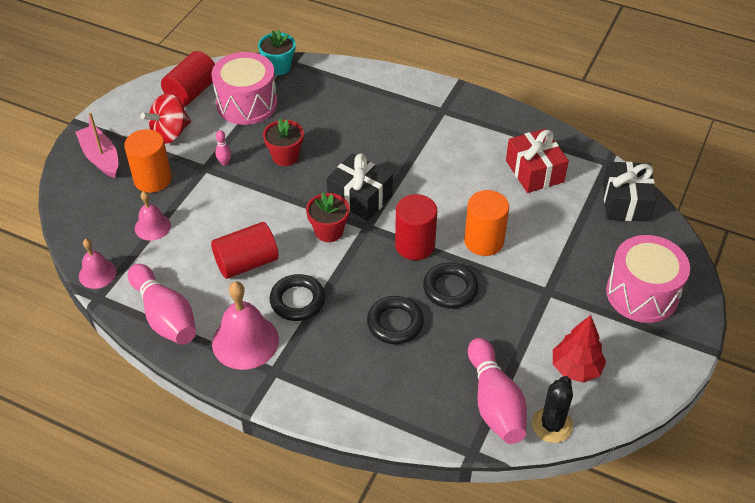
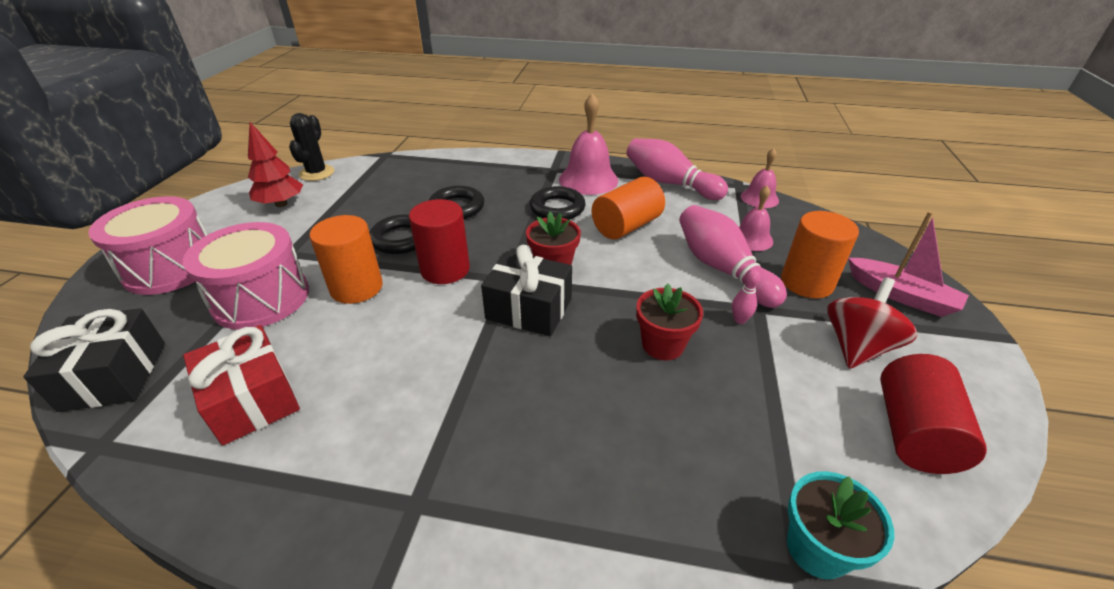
camera: 165 degrees right, 10 degrees down
pink drum [211,52,277,125] -> pink drum moved to [183,222,309,330]
red cylinder [211,222,279,279] -> orange cylinder [592,177,665,239]
pink bowling pin [468,338,527,444] -> pink bowling pin moved to [679,205,787,308]

